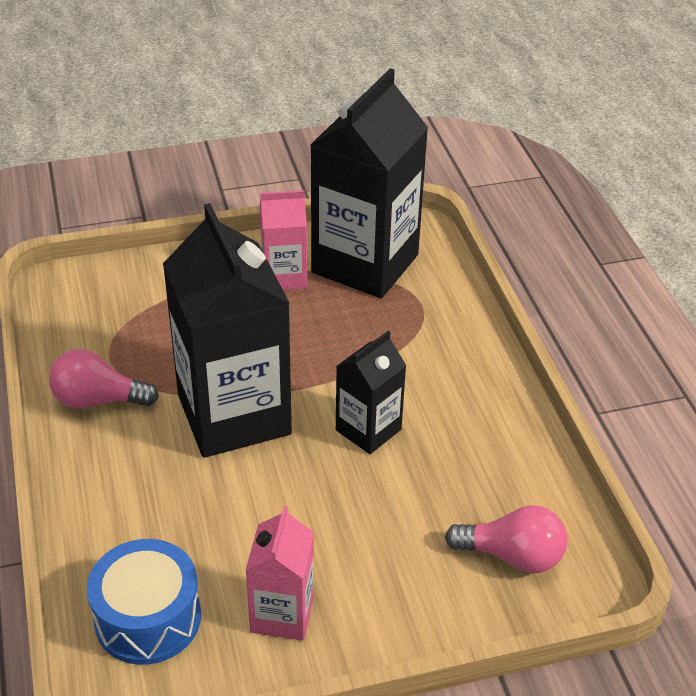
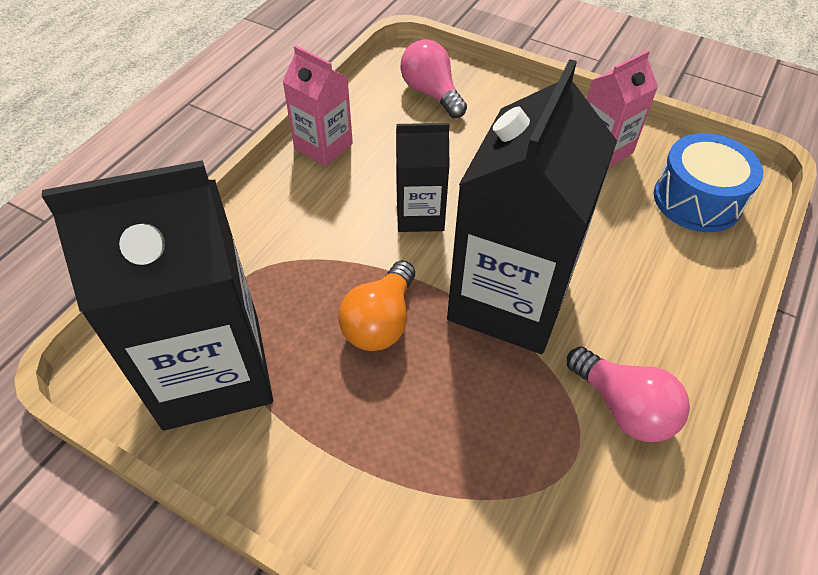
camera: 135 degrees left, 10 degrees up
pink carton [260,190,307,290] -> pink carton moved to [283,45,353,166]
none -> orange light bulb [338,260,415,351]

